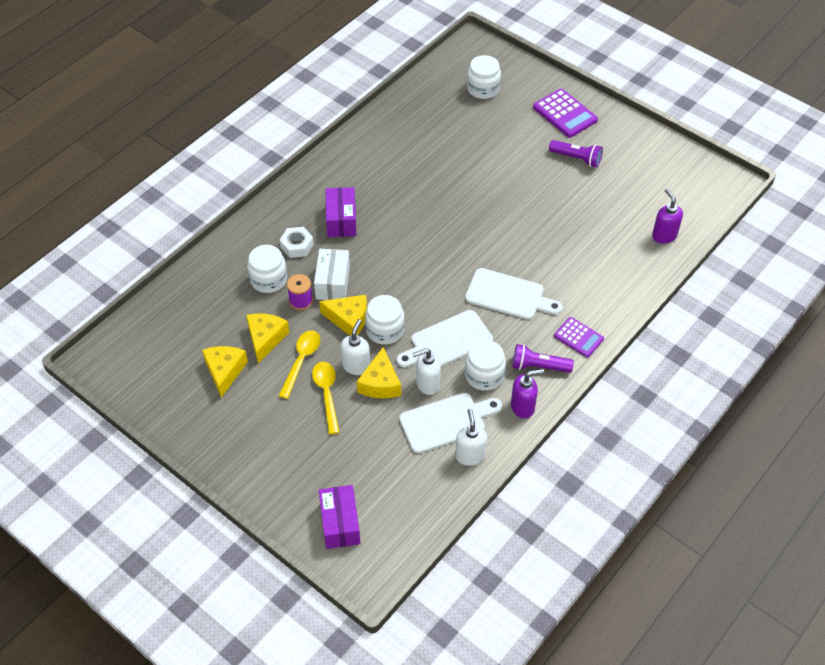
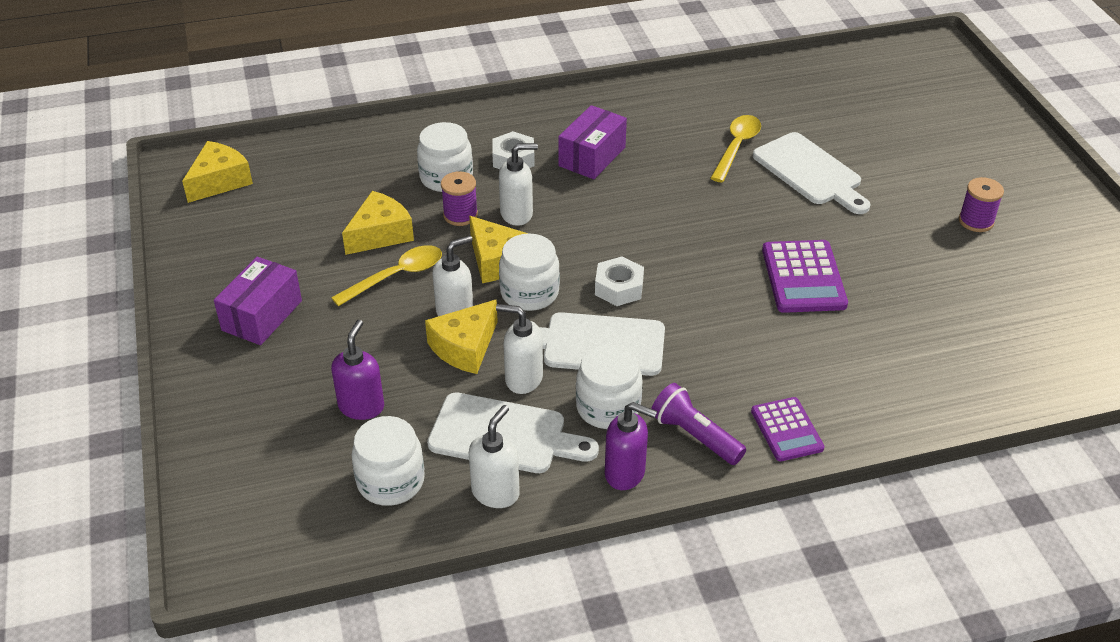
camera: 35 degrees right, 10 degrees down
yellow cheese [202,346,248,398] -> yellow cheese moved to [182,141,253,203]
yellow spoon [312,362,340,434] -> yellow spoon moved to [710,115,761,182]
white box [314,249,350,300] -> white soap dispenser [499,143,538,226]
purple box [319,485,360,549] -> purple box moved to [214,257,302,345]
white cutting board [465,268,563,320] -> white cutting board moved to [753,132,871,214]
white jar [467,55,501,99] -> white jar moved to [351,416,425,506]
purple calculator [533,89,598,138] -> purple calculator moved to [762,240,848,313]
purple flashlight [549,140,603,168] -> purple spool [959,177,1004,232]
purple soap dispenser [652,189,683,244] -> purple soap dispenser moved to [331,320,384,420]
none -> white nut [595,256,644,306]

